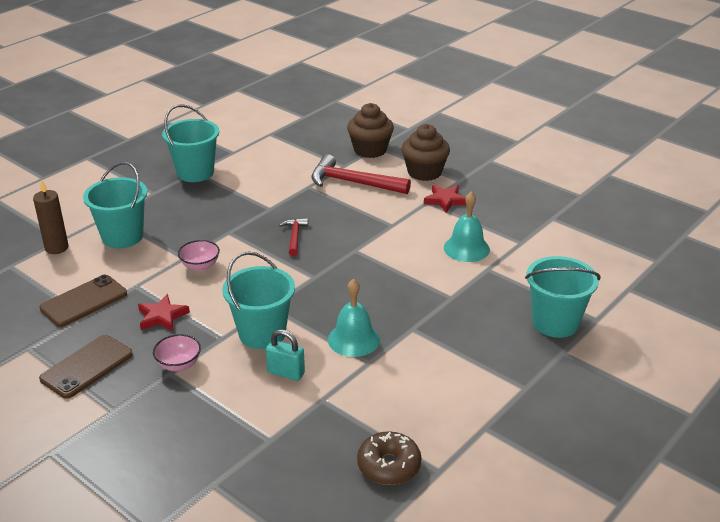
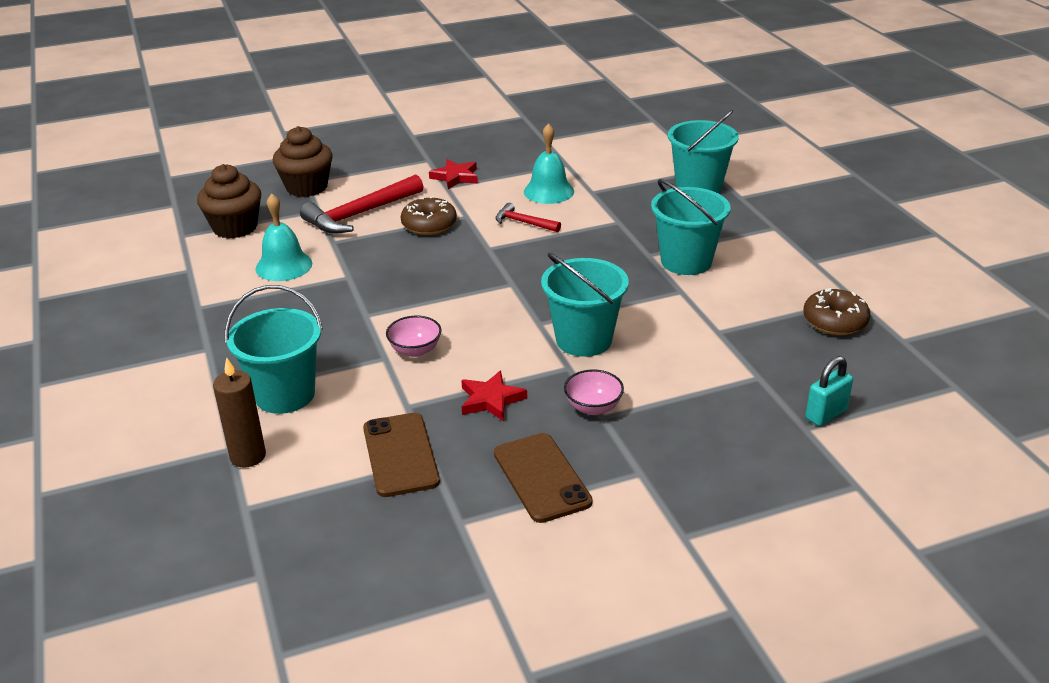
camera: 60 degrees left, 0 degrees up
turquoise bucket [162,105,219,182] -> turquoise bucket moved to [651,179,731,275]
turquoise padlock [266,329,305,381] -> turquoise padlock moved to [806,356,853,426]
red hammer [279,218,308,256] -> red hammer moved to [495,203,561,232]
turquoise bell [328,279,380,357] -> turquoise bell moved to [256,194,312,281]
brown cupcake [402,124,450,181] -> brown cupcake moved to [197,164,261,238]
none -> brown donut [401,196,457,235]

